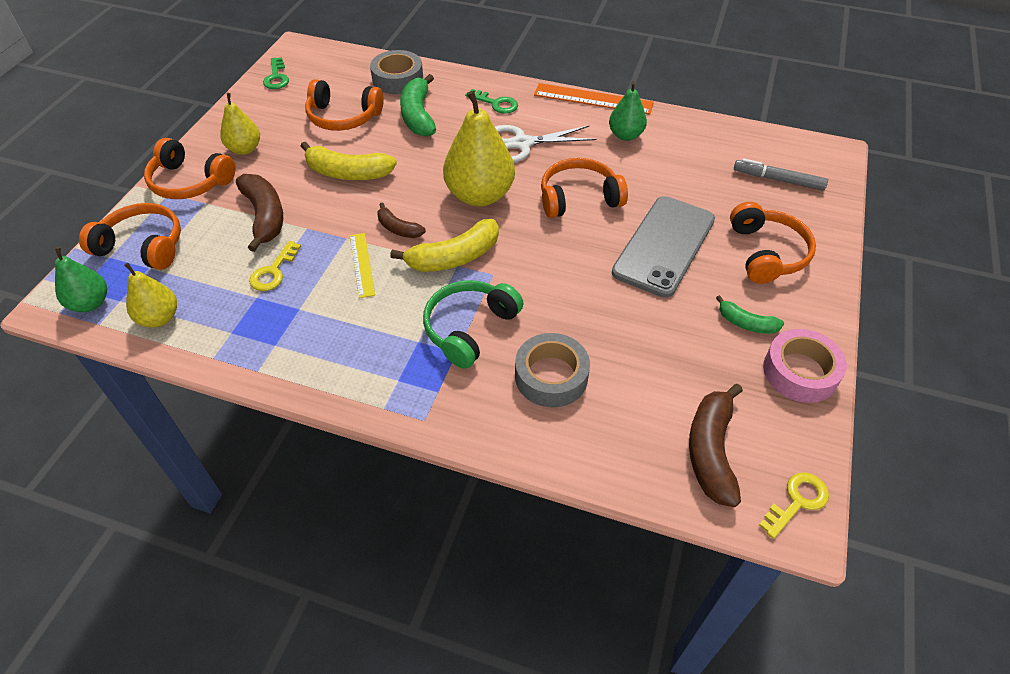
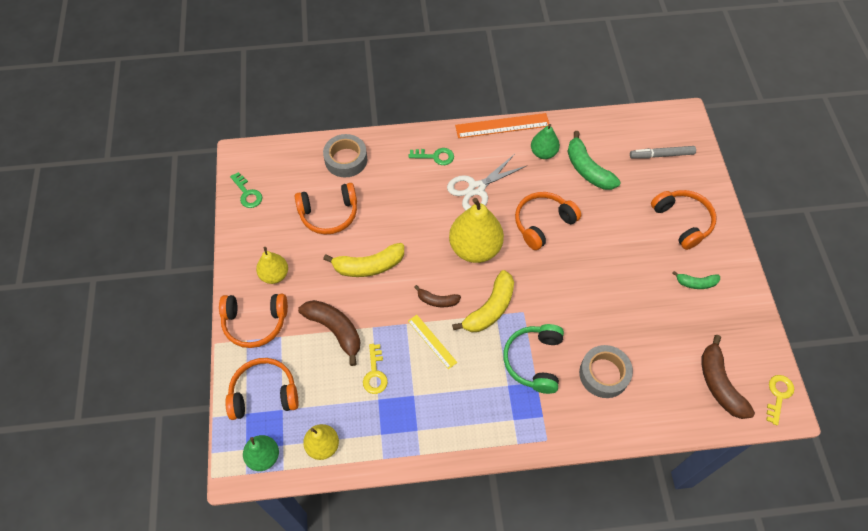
camera: 25 degrees left, 10 degrees up
green banana [400,74,436,137] -> green banana moved to [567,131,621,190]
grey phone [612,196,715,298] -> none
pink tape [763,329,847,403] -> none

